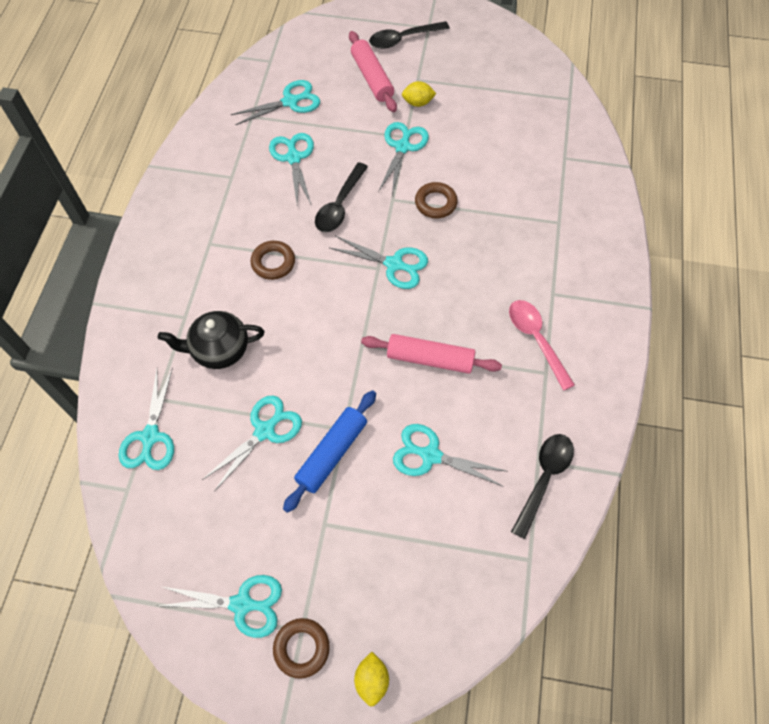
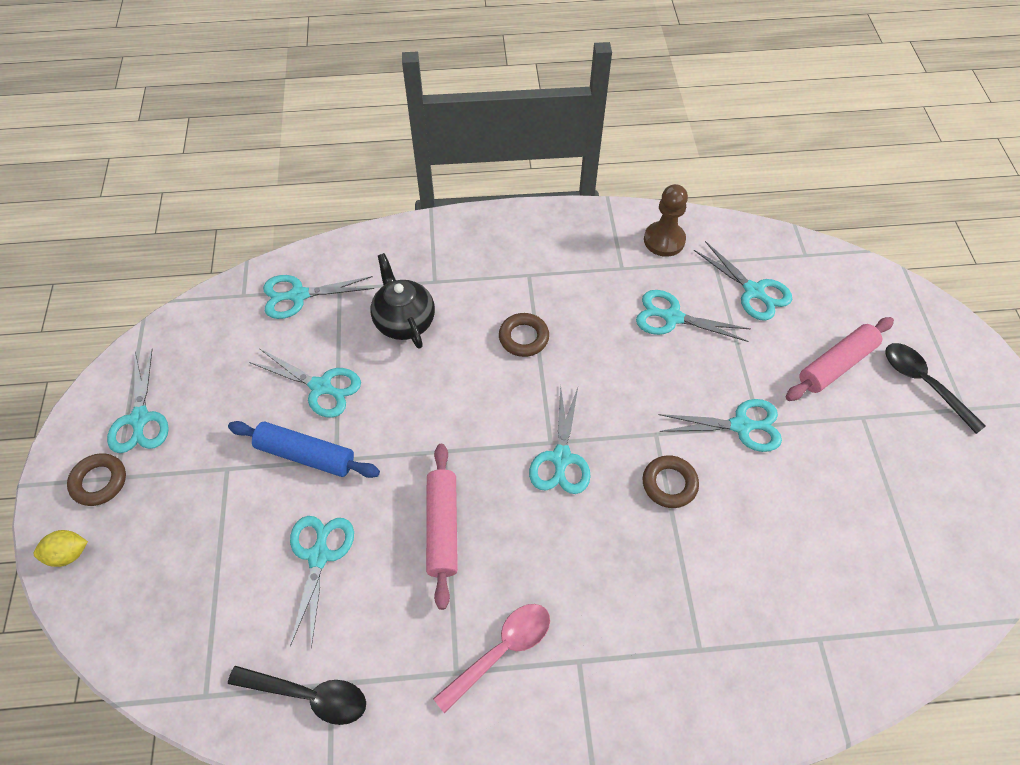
camera: 75 degrees right, 5 degrees down
turquoise scissors [269,133,314,204] -> turquoise scissors turned 135 degrees counterclockwise [636,290,750,342]
black spoon [315,162,368,232] -> none
yellow lemon [402,81,436,107] -> none
none -> brown pawn [644,184,688,257]

